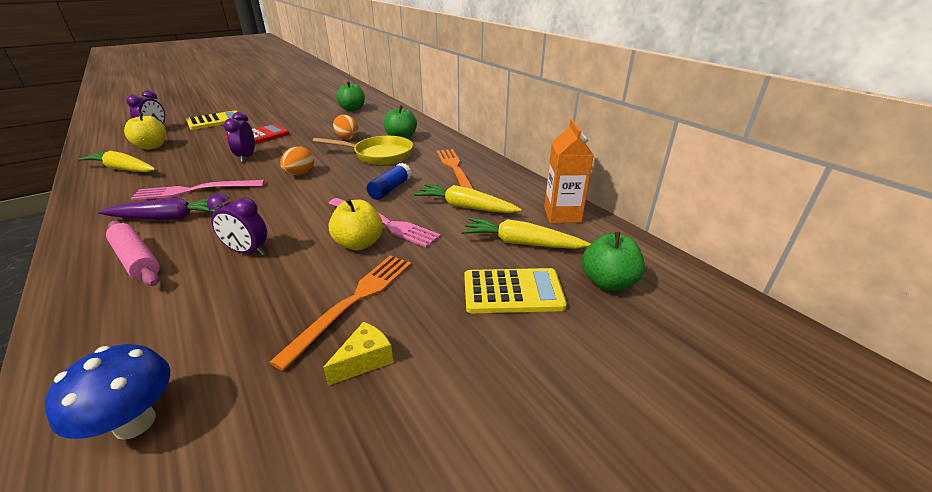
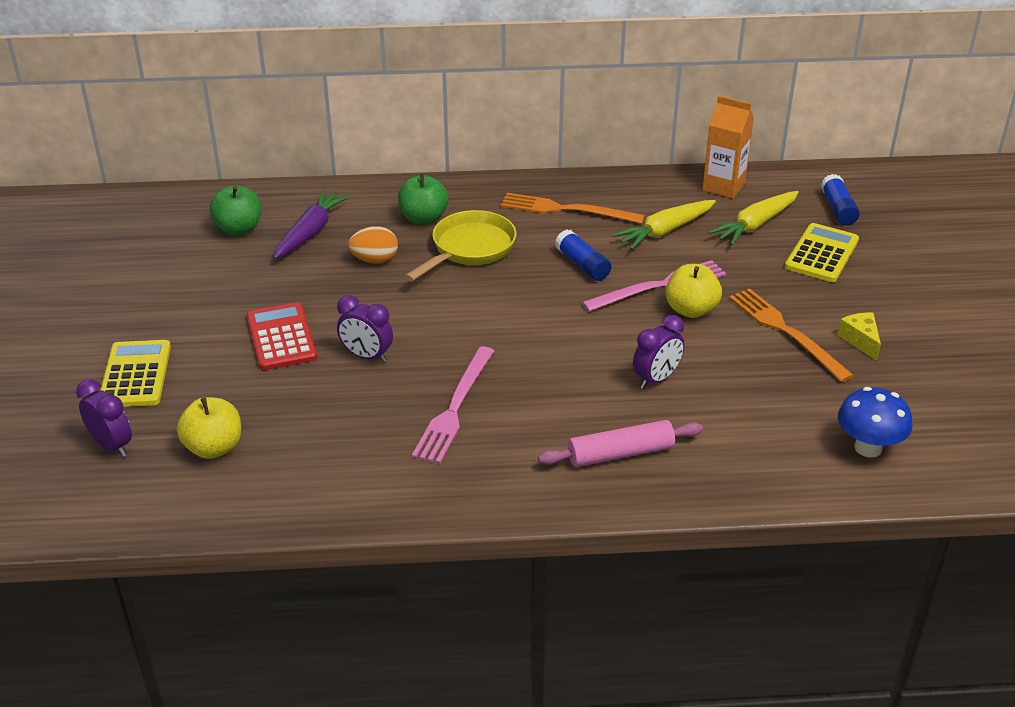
camera: 60 degrees left, 5 degrees up
yellow carrot [78,151,156,172] -> none
purple carrot [98,197,222,220] -> purple carrot moved to [274,190,350,259]
orange egg [280,147,314,175] -> none
green apple [582,232,645,291] -> blue glue stick [821,174,860,225]

